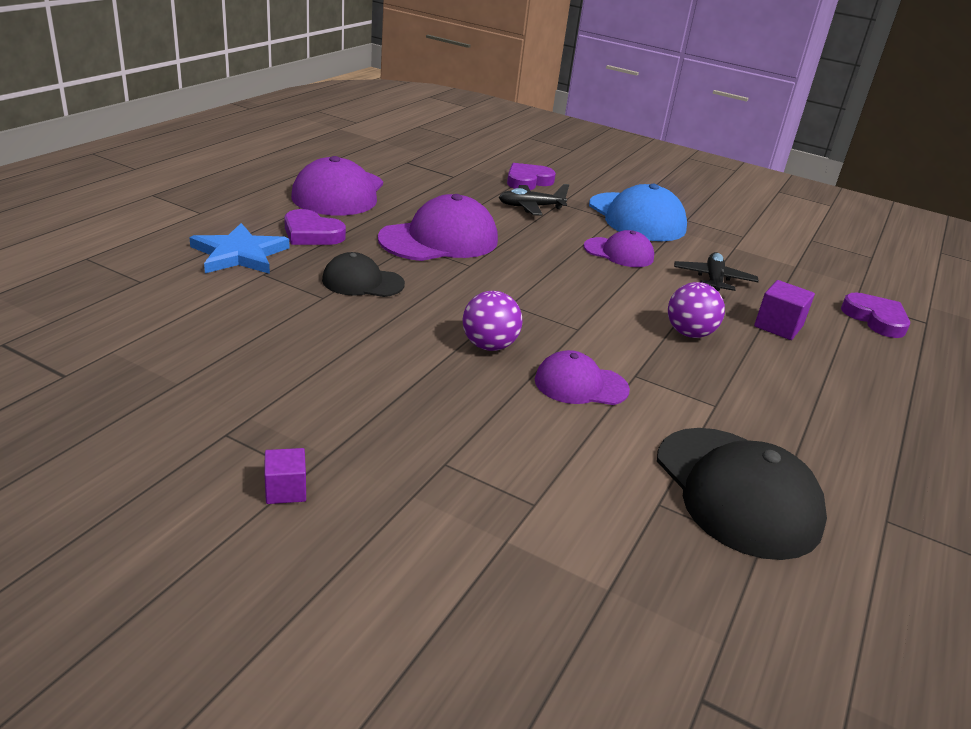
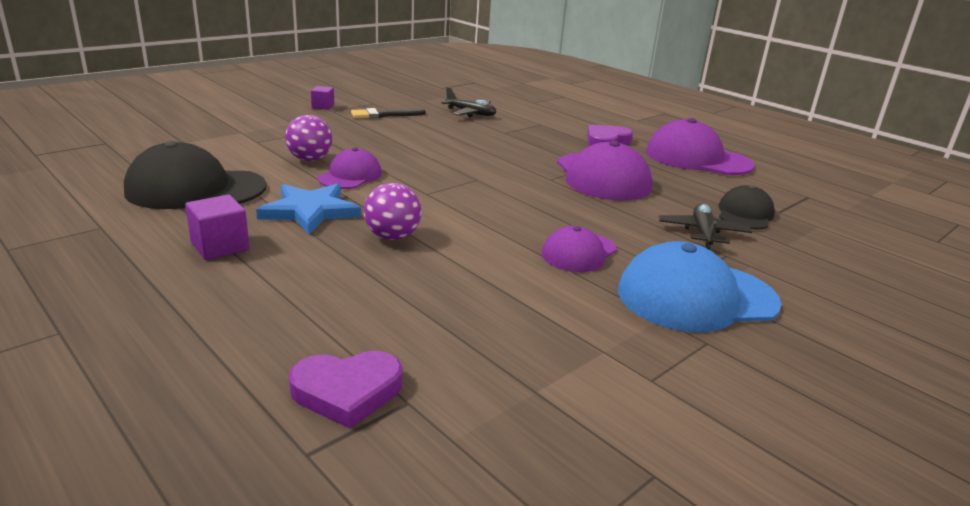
camera: 110 degrees right, 5 degrees down
blue star [189,223,289,274] -> blue star moved to [256,184,361,235]
black cap [322,252,405,297] -> black cap moved to [719,185,775,230]
purple ball [462,291,523,351] -> purple ball moved to [285,115,332,161]
purple heart [507,163,556,190] -> none
black plane [674,252,759,291] -> black plane moved to [442,87,496,117]
purple cube [754,280,815,340] -> purple cube moved to [185,194,250,260]
none -> black brush [351,108,426,118]

